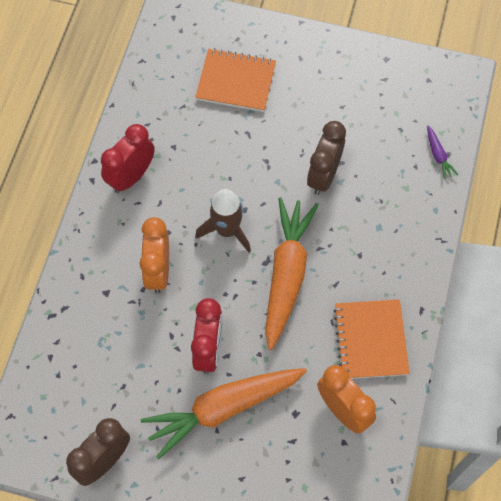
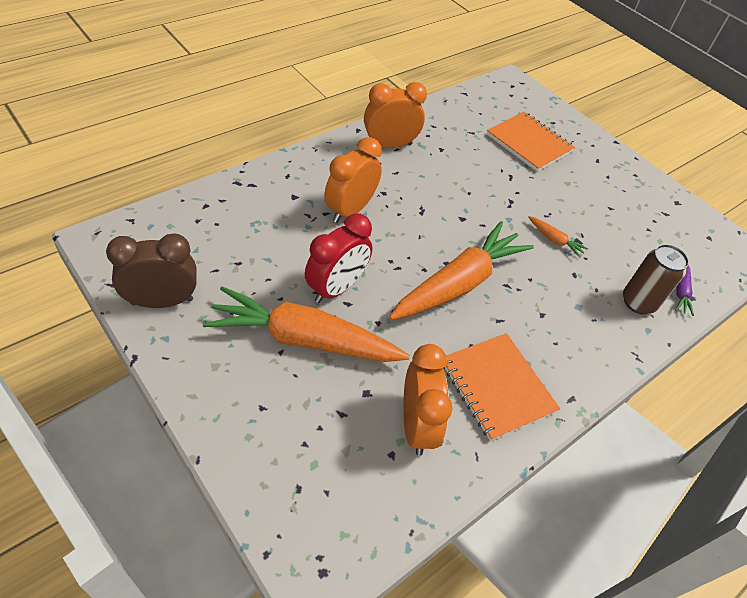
camera: 30 degrees right, 15 degrees down
red clock [101,124,154,193] -> orange clock [364,82,427,148]
brown rocket [195,189,251,252] -> none
brown clock [307,121,346,195] -> orange carrot [528,216,588,258]
orange notebook [333,299,410,379] -> orange notebook turned 60 degrees counterclockwise [443,333,560,441]
none -> brown can [623,244,689,314]

